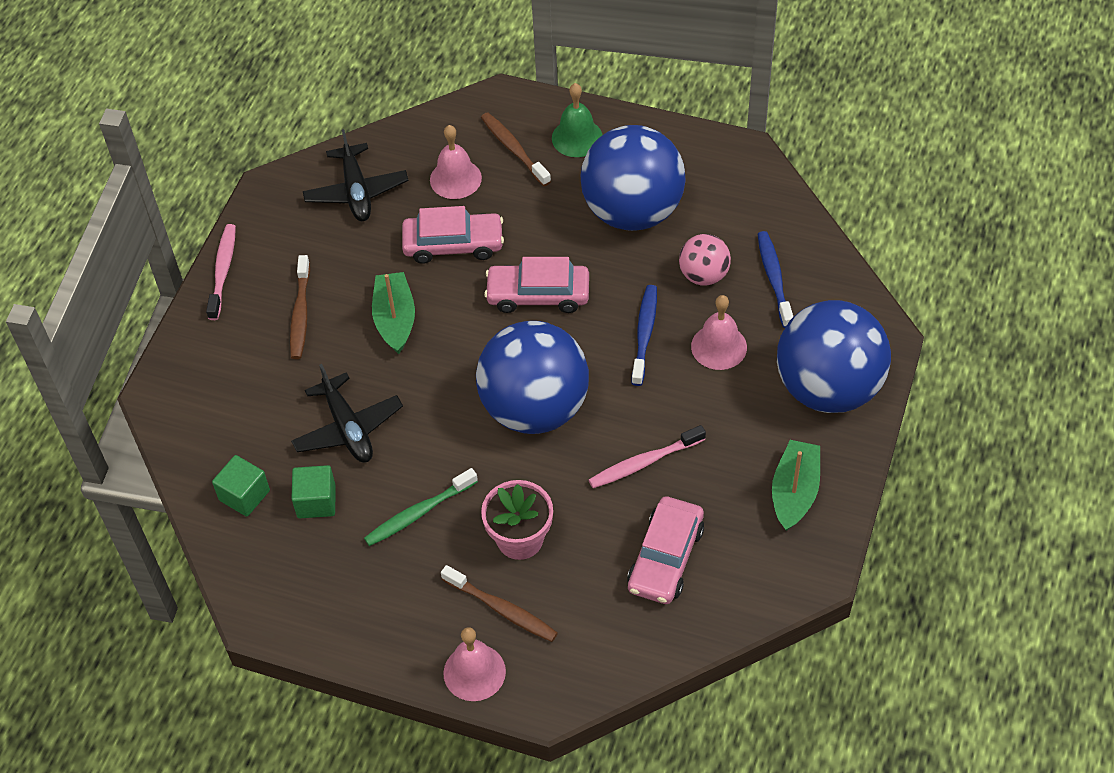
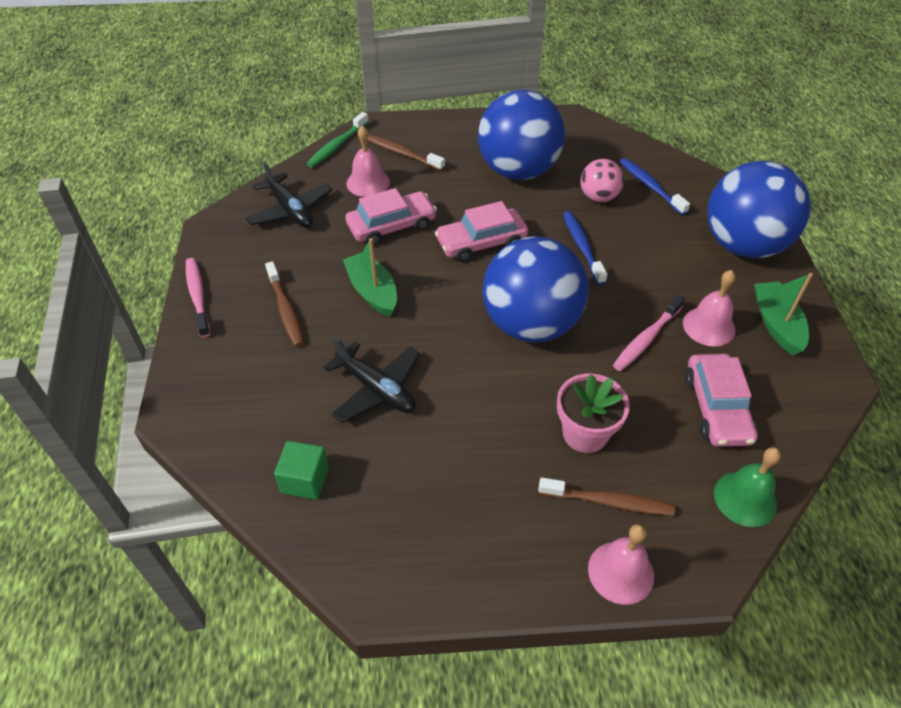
camera: 25 degrees left, 5 degrees down
green cube [292,465,336,518] -> none
green toothbrush [364,468,478,546] -> green toothbrush moved to [307,112,369,168]
green bell [552,83,602,157] -> green bell moved to [714,447,781,527]
pink bell [691,295,747,370] -> pink bell moved to [683,270,736,346]

